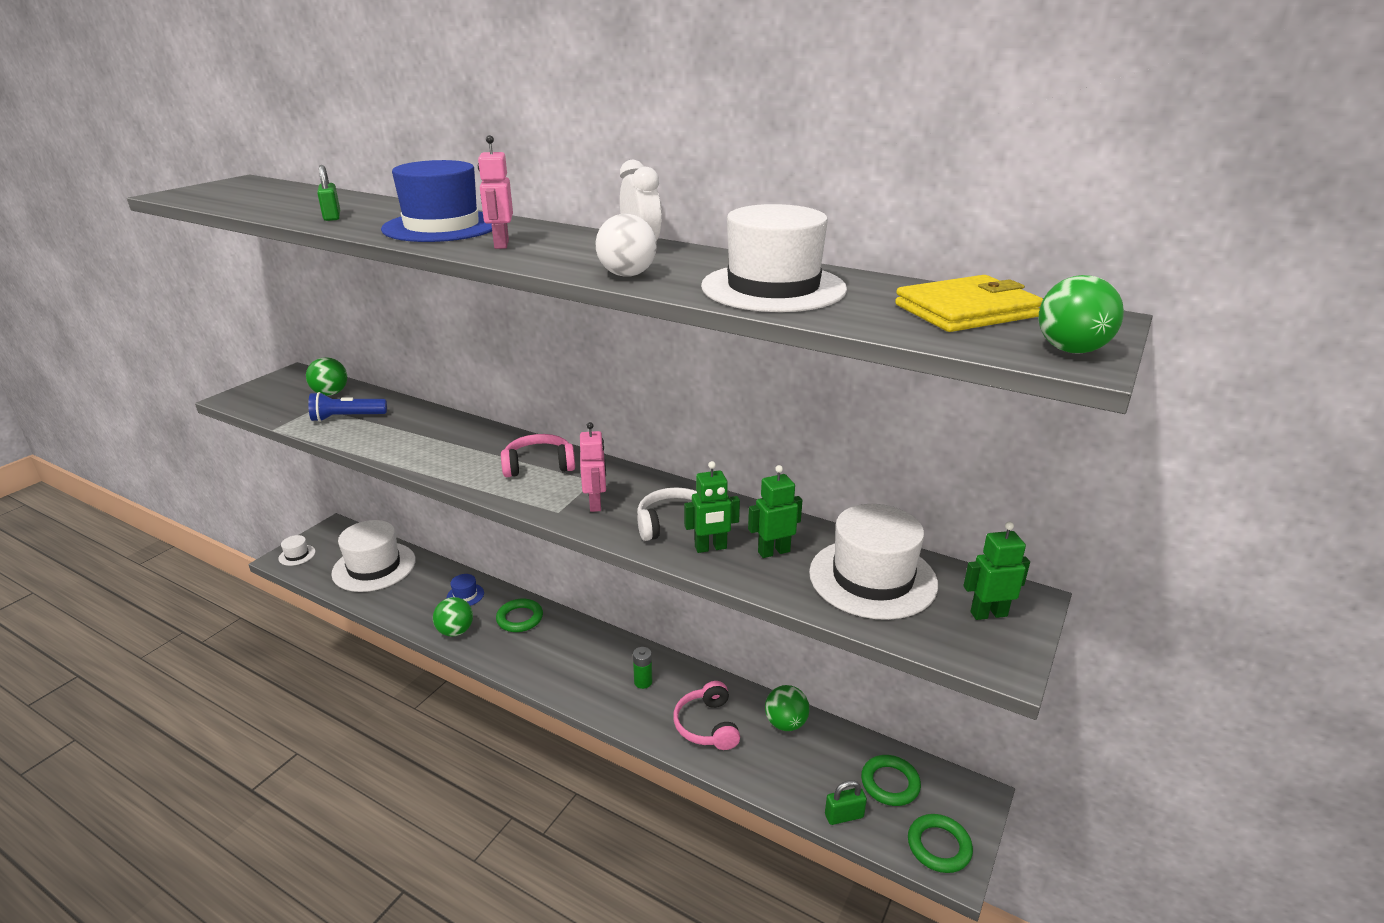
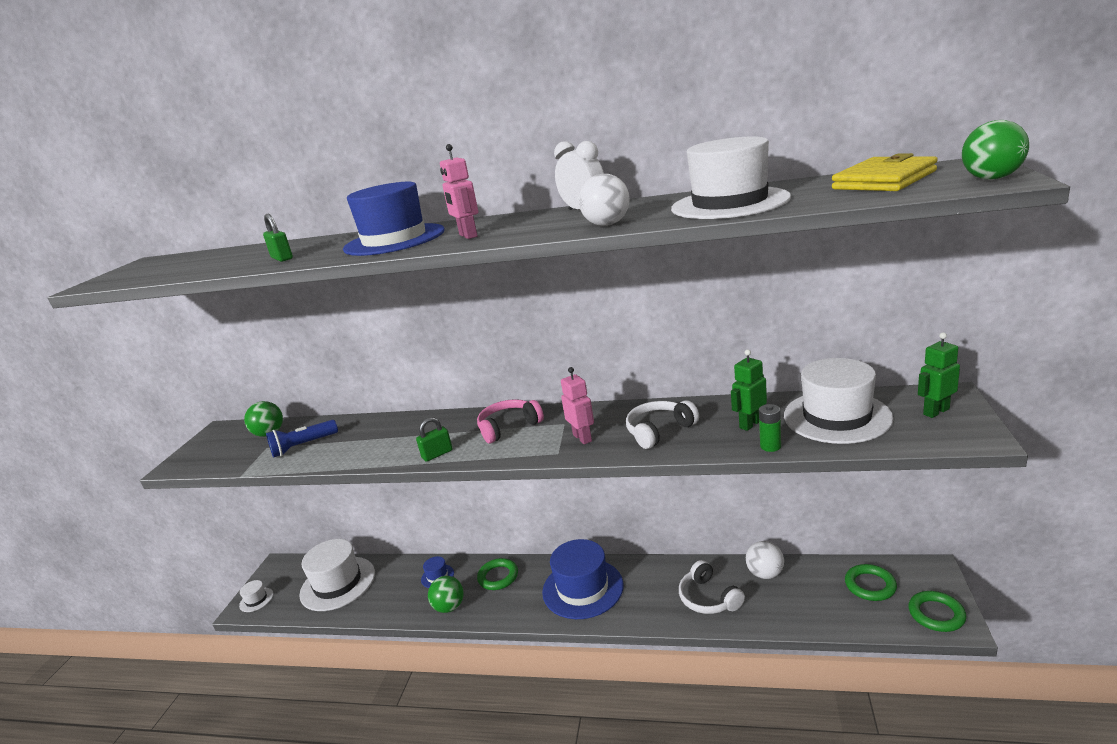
camera: 15 degrees left, 5 degrees down
green battery [633,647,652,689] -> green battery moved to [759,404,781,452]
pink headphones [673,681,740,750] -> white headphones [679,560,745,614]
green robot [684,461,740,553] -> none
green ball [765,685,810,731] -> white ball [746,541,784,579]
green padlock [825,780,867,825] -> green padlock moved to [416,417,453,462]
none -> blue hat [542,539,624,619]

